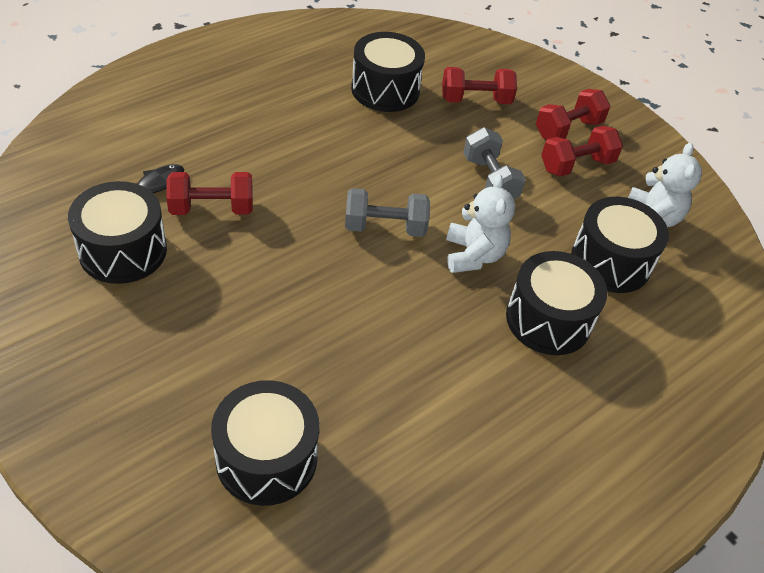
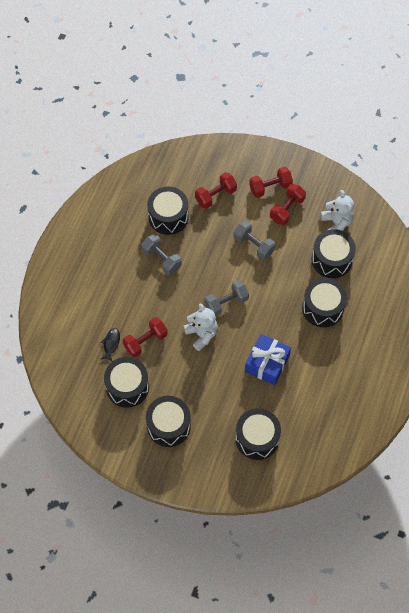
camera: 25 degrees left, 15 degrees up
white teddy bear [446,174,515,273] -> white teddy bear moved to [184,303,218,351]
red dumbbell [536,89,610,140] -> red dumbbell turned 45 degrees clockwise [249,167,293,198]
none -> grey dumbbell [142,234,182,275]
none -> black drum [146,396,191,447]
none -> blue gift [245,334,291,385]

